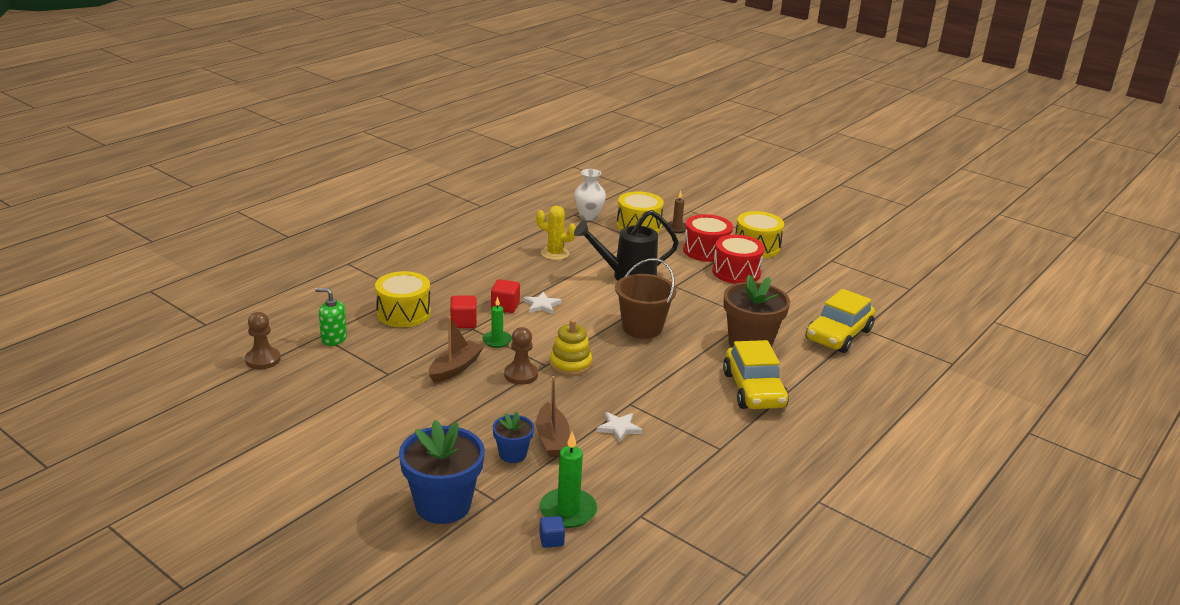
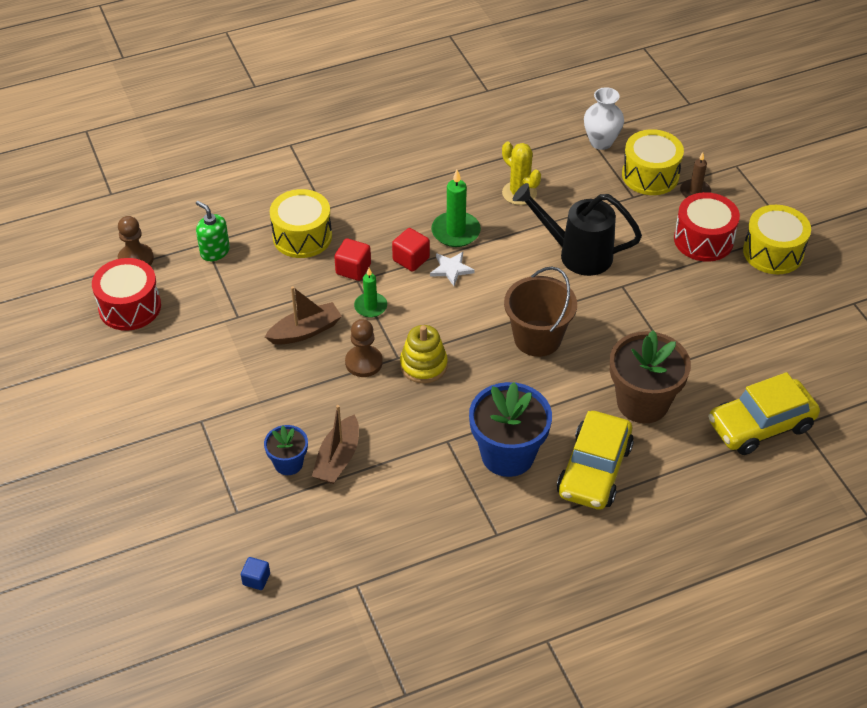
camera: 30 degrees right, 20 degrees up
blue flower pot [399,420,485,524] -> blue flower pot moved to [469,382,552,477]
green candle [540,431,597,528] -> green candle moved to [431,170,481,247]
white star [596,412,643,443] -> none
red drum [712,234,765,284] -> red drum moved to [92,258,161,331]

